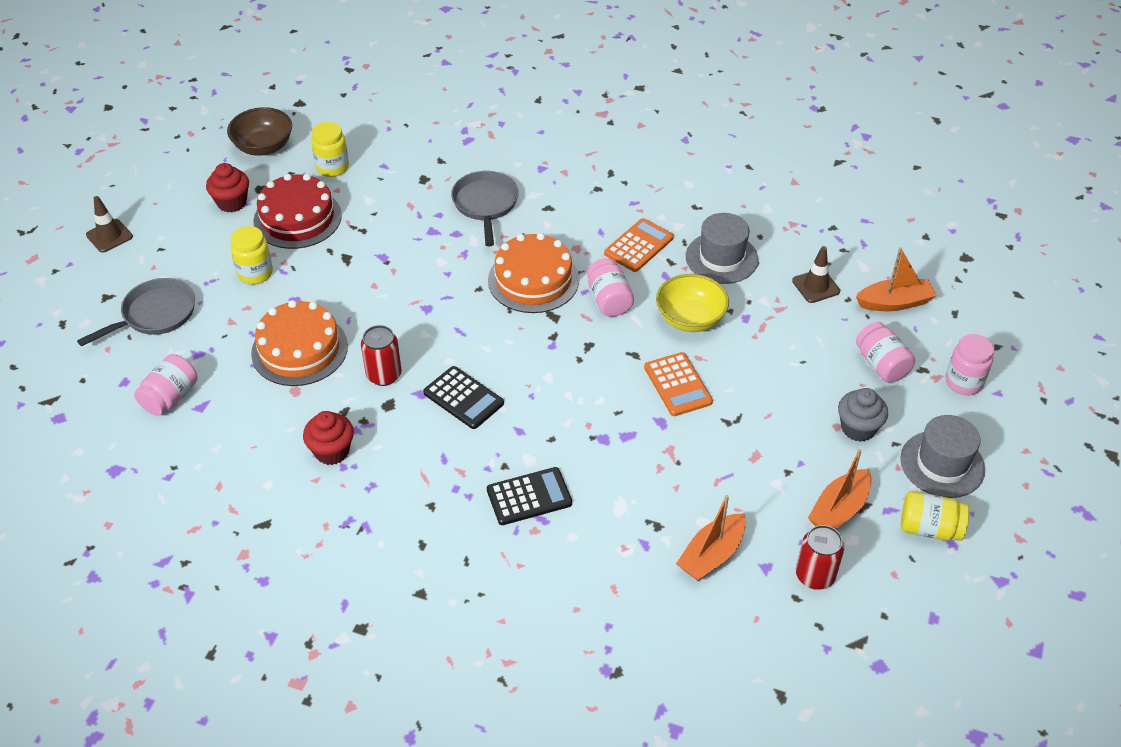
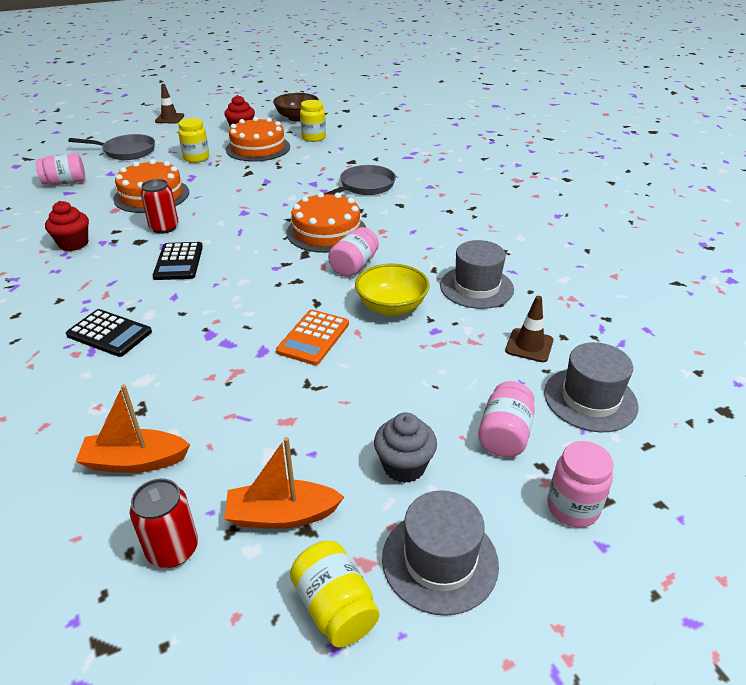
camera: 45 degrees right, 10 degrees down
red cake [253,174,342,249] -> orange cake [226,117,290,162]
orange calculator [604,218,674,272] -> none
orange boat [856,247,937,311] -> grey hat [544,342,638,432]

